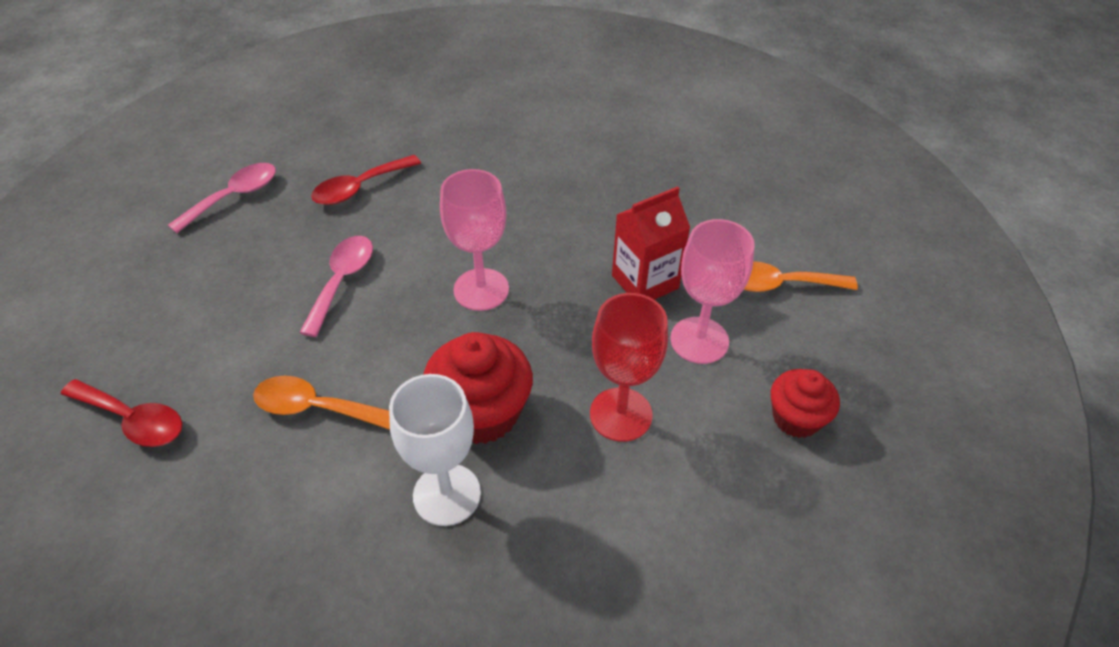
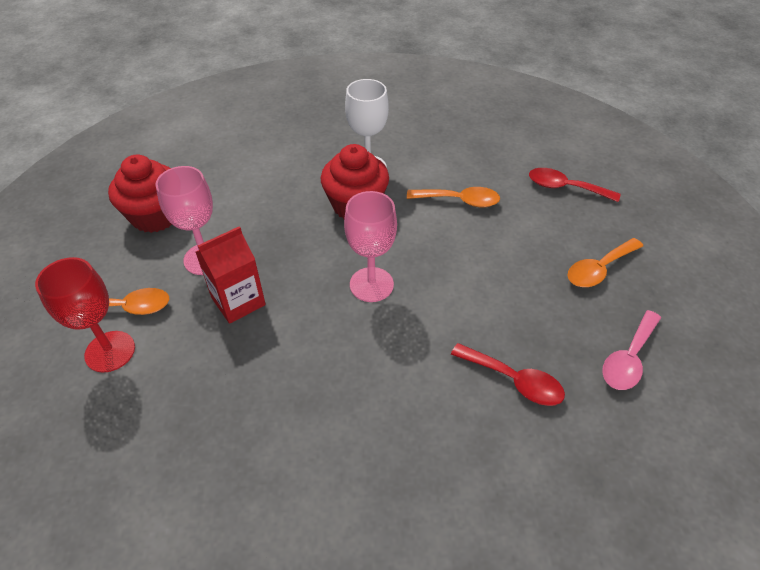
camera: 175 degrees right, 0 degrees up
pink spoon [299,236,373,337] -> none
red spoon [311,155,421,205] -> red spoon turned 75 degrees clockwise [451,343,565,406]
red goblet [590,293,668,442] -> red goblet moved to [35,257,135,373]
red cupcake [771,369,840,438] -> red cupcake [108,154,172,233], size x1.59
none -> orange spoon [568,238,643,287]

